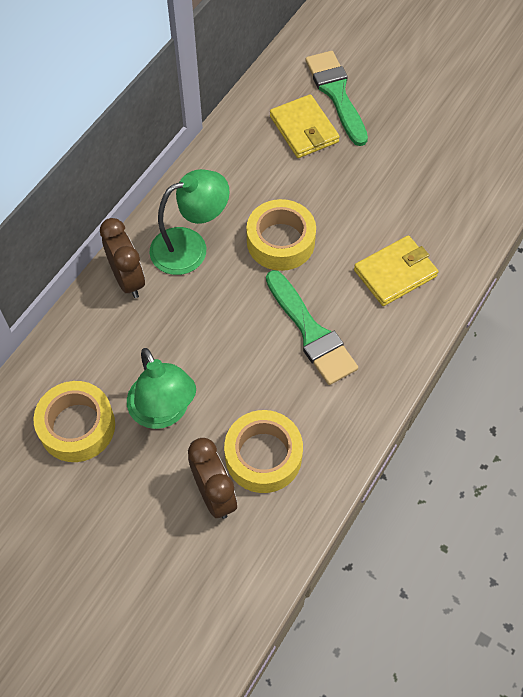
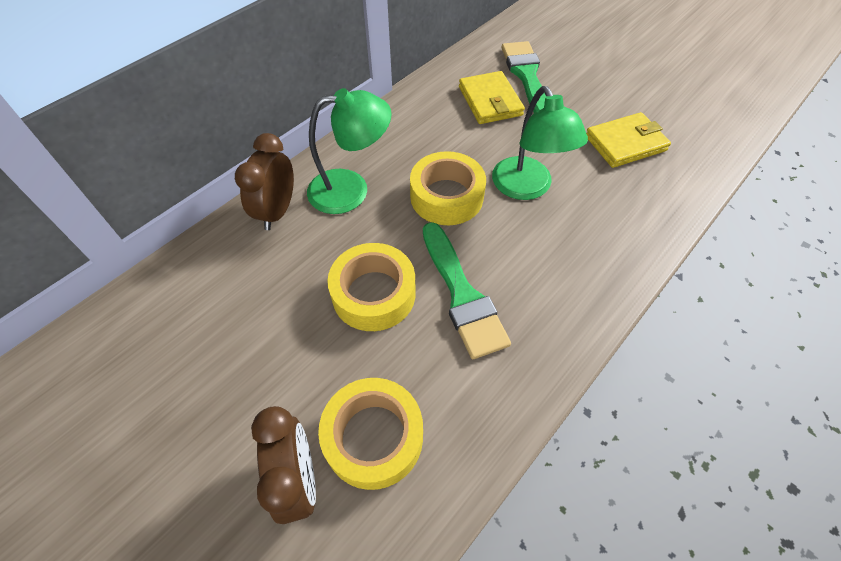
camera: 10 degrees right, 5 degrees down
yellow tape [33,381,115,462] -> yellow tape moved to [327,243,415,331]
brown clock [100,218,145,298] -> brown clock turned 150 degrees counterclockwise [235,133,294,230]
green lamp [127,348,196,429] -> green lamp moved to [492,86,588,200]
yellow wallet [354,235,438,306] -> yellow wallet moved to [586,112,671,168]

